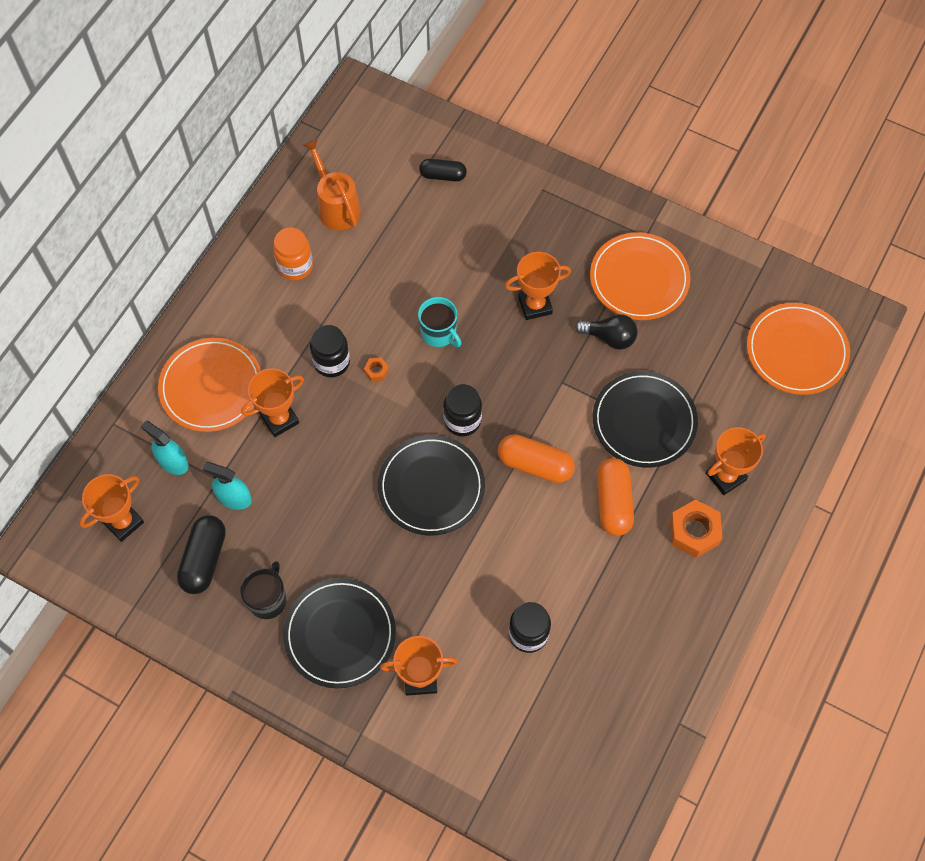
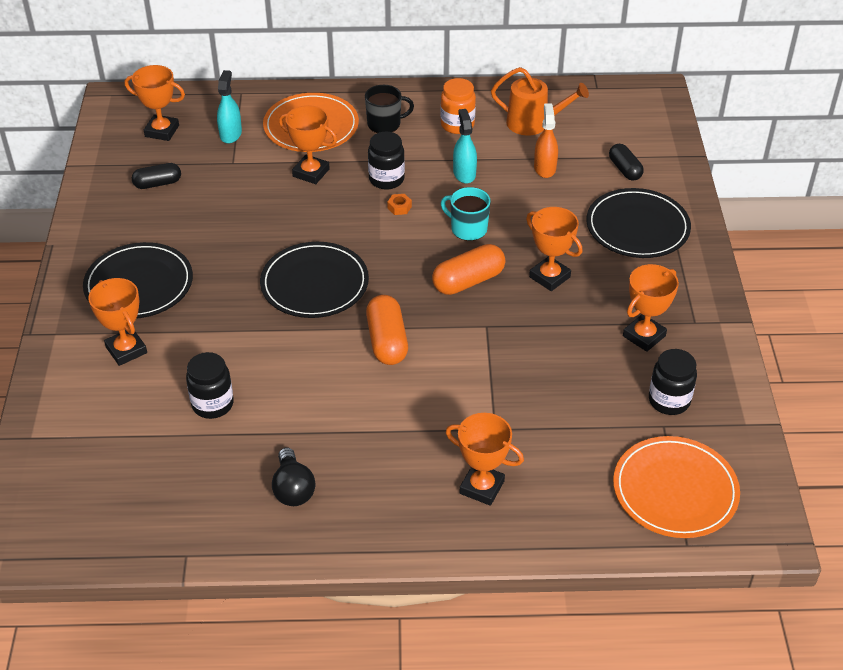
camera: 60 degrees right, 20 degrees down
black capsule [177,515,226,594] -> black capsule [132,163,181,189], size x0.66
turquoise spray bottle [203,462,252,510] -> turquoise spray bottle moved to [453,109,477,184]
black mug [240,561,287,619] -> black mug moved to [365,85,414,133]
orange watering can [303,139,361,230] -> orange watering can turned 75 degrees clockwise [491,67,589,136]
turquoise mug [418,297,461,347] -> turquoise mug turned 105 degrees clockwise [441,187,490,241]
black jar [443,384,482,436] -> black jar moved to [649,349,697,415]
black light bulb [575,314,638,350] -> black light bulb moved to [272,447,315,506]
orange plate [590,232,690,320] -> orange trophy [623,264,679,352]
black plate [593,371,698,468] -> black plate moved to [586,188,691,258]
orange capsule [597,458,634,536] -> orange capsule moved to [432,244,505,295]
orange nut [670,499,722,558] -> none
none -> orange spray bottle [534,104,558,178]

